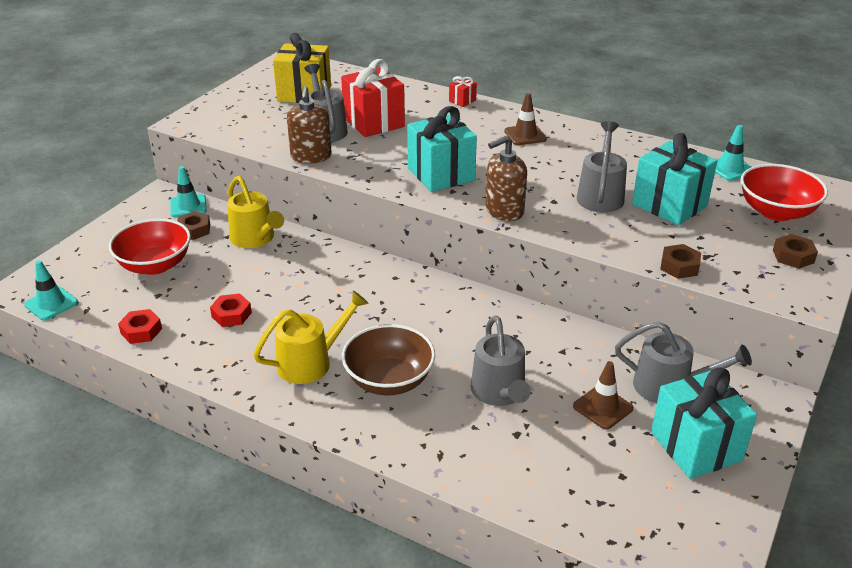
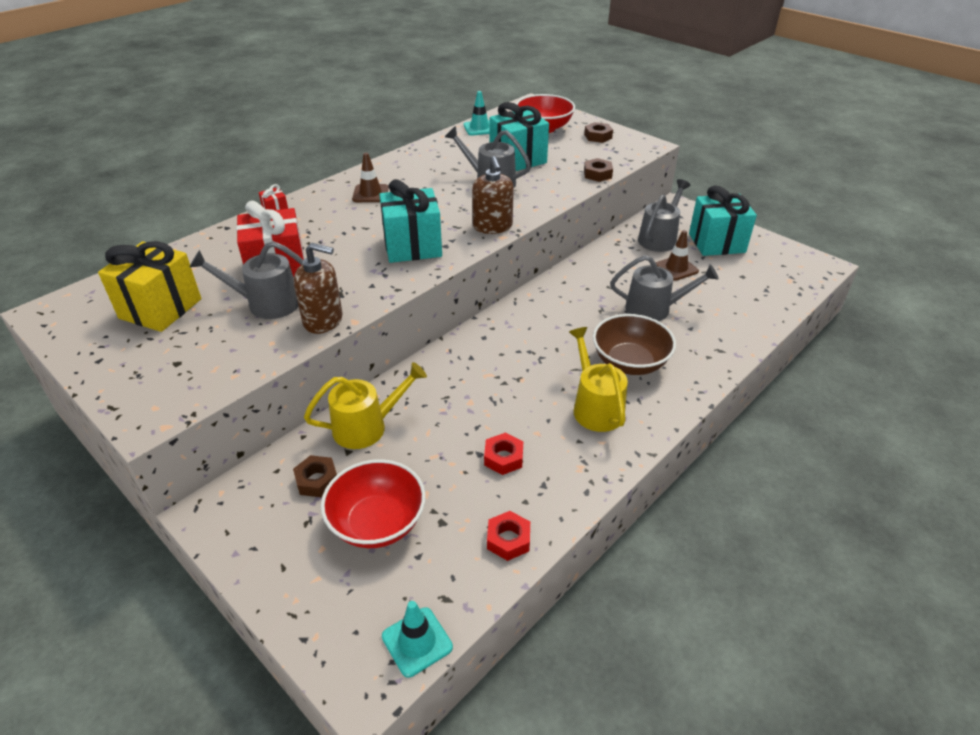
camera: 75 degrees left, 5 degrees up
turquoise traffic cone [170,166,207,217] -> none

